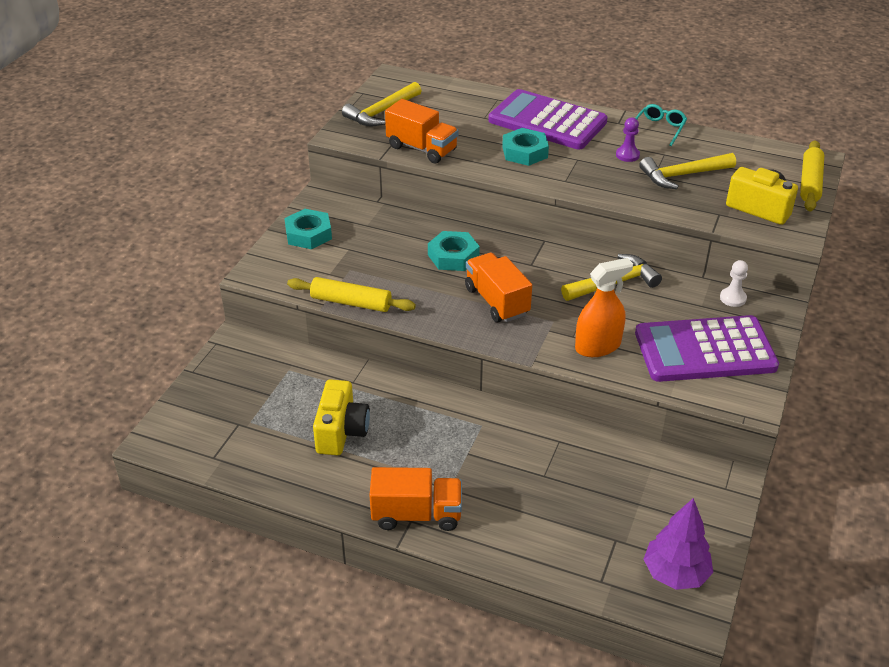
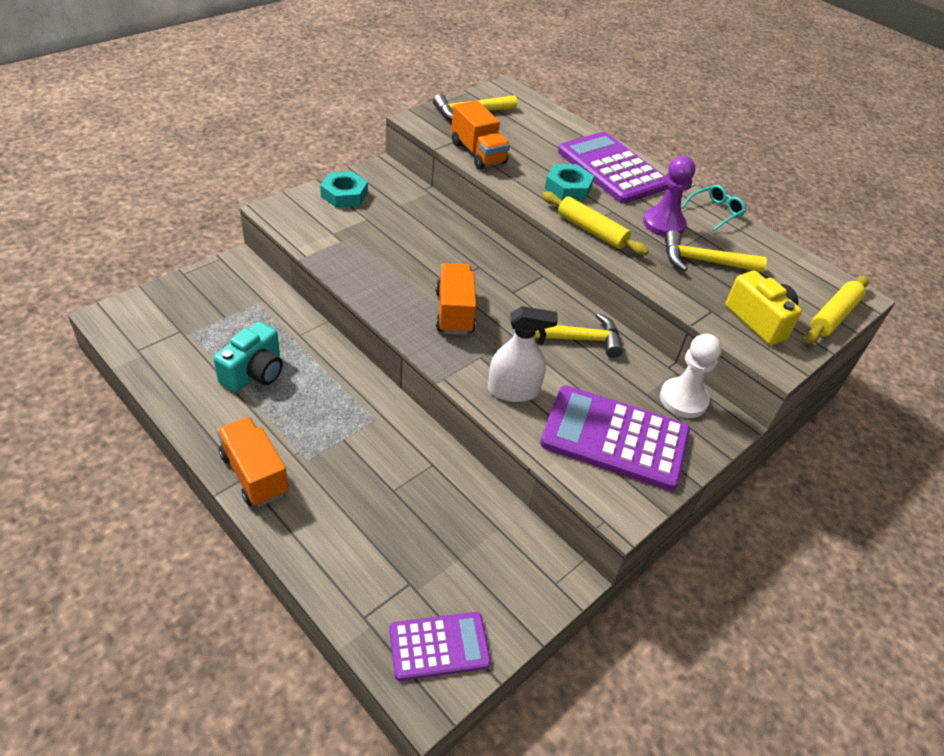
camera: 20 degrees right, 5 degrees up
yellow rolling pin [287,277,416,312] -> yellow rolling pin moved to [542,191,649,255]
yellow camera [313,379,370,455] -> turquoise camera [213,322,283,392]
orange truck [369,467,462,531] -> orange truck turned 150 degrees counterclockwise [217,417,289,507]
turquoise nut [428,231,480,271] -> none
orange spray bottle [575,258,633,357] -> white spray bottle [488,306,558,402]
purple pawn [616,117,640,162] -> purple pawn [643,156,695,237], size x1.72
purple tree [643,498,713,590] -> purple calculator [389,612,491,681]
white pawn [720,260,748,307] -> white pawn [660,334,722,418], size x1.72

